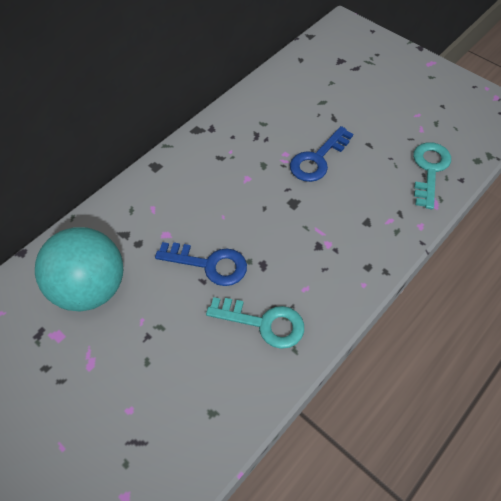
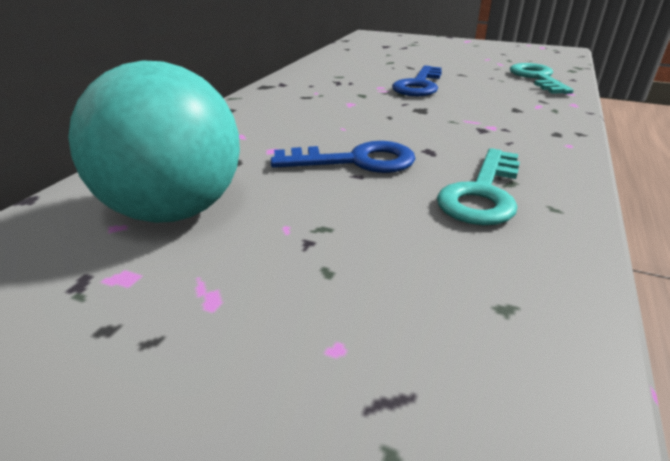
camera: 20 degrees left, 25 degrees down
turquoise key [206,297,304,349] -> turquoise key turned 120 degrees clockwise [437,148,520,225]

